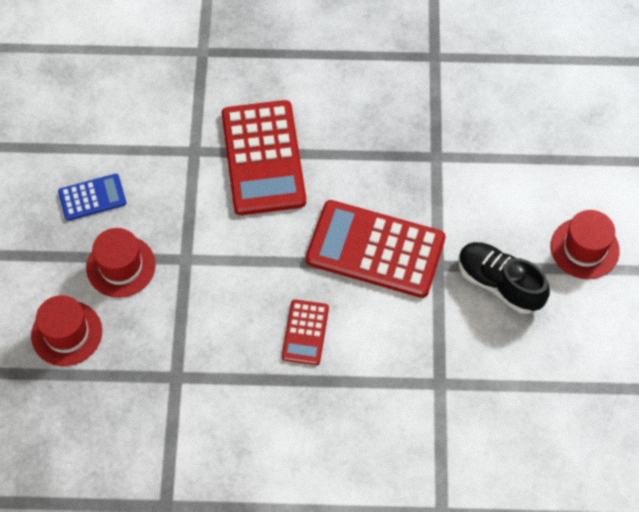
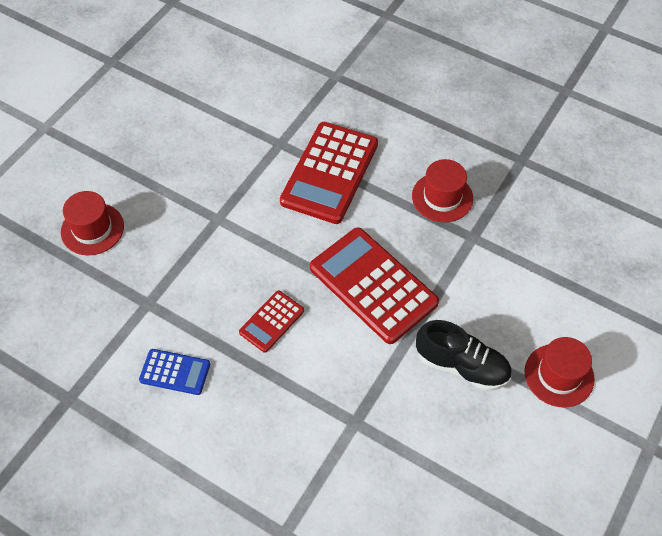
camera: 30 degrees right, 5 degrees down
blue calculator [58,174,126,221] -> blue calculator moved to [139,349,210,395]
red hat [86,228,156,298] -> red hat moved to [412,159,473,222]
black shoe [459,242,550,314] -> black shoe turned 135 degrees clockwise [416,320,512,391]

